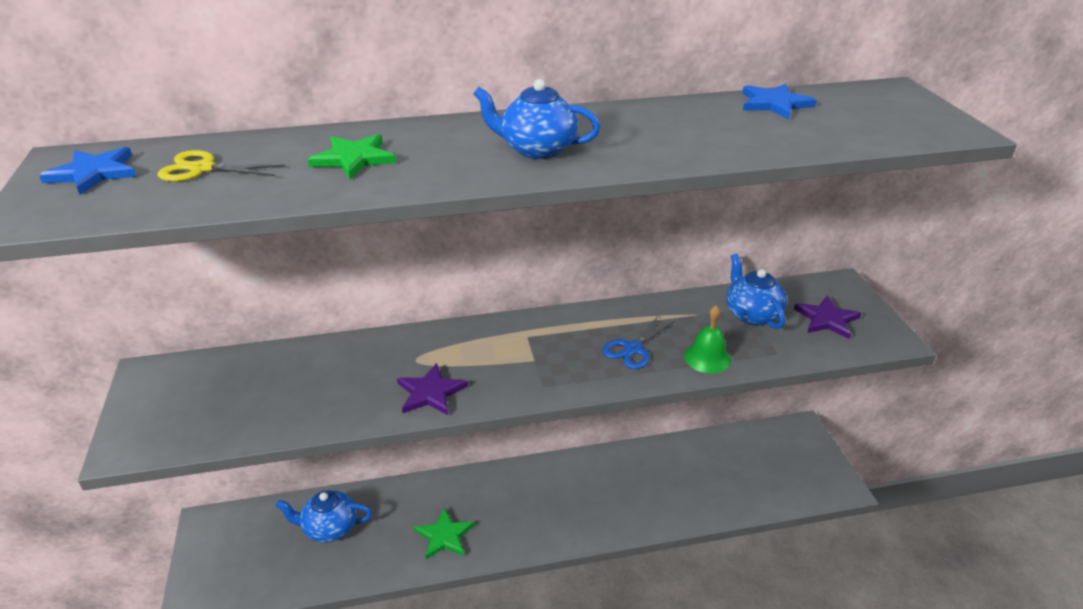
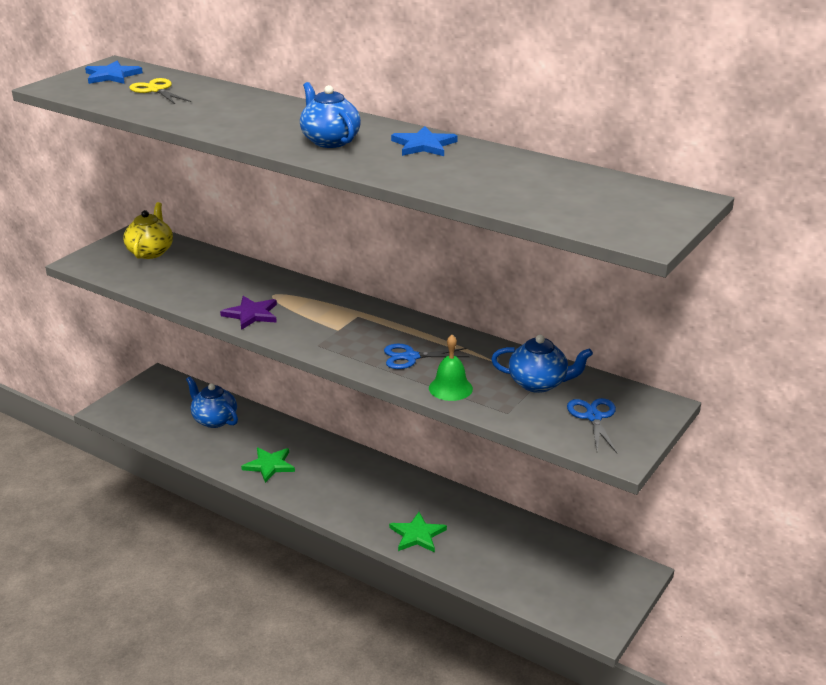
camera: 45 degrees right, 5 degrees down
green star [307,134,396,179] -> green star moved to [389,512,447,552]
blue teapot [727,254,787,329] -> blue teapot turned 75 degrees clockwise [491,335,593,393]
blue star [742,84,816,119] -> blue star moved to [391,126,458,156]
purple star [794,296,861,339] -> blue scissors [567,398,617,453]
none -> yellow teapot [124,202,173,259]

